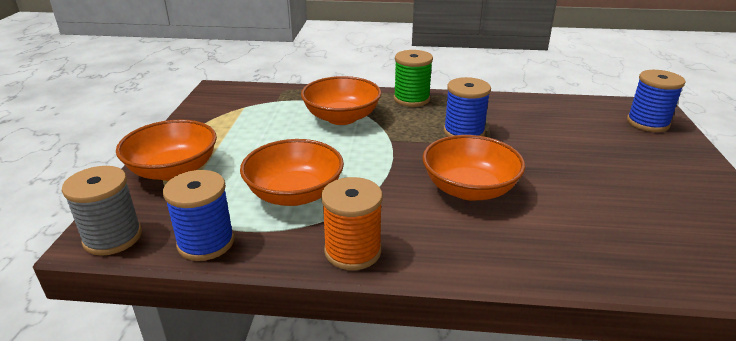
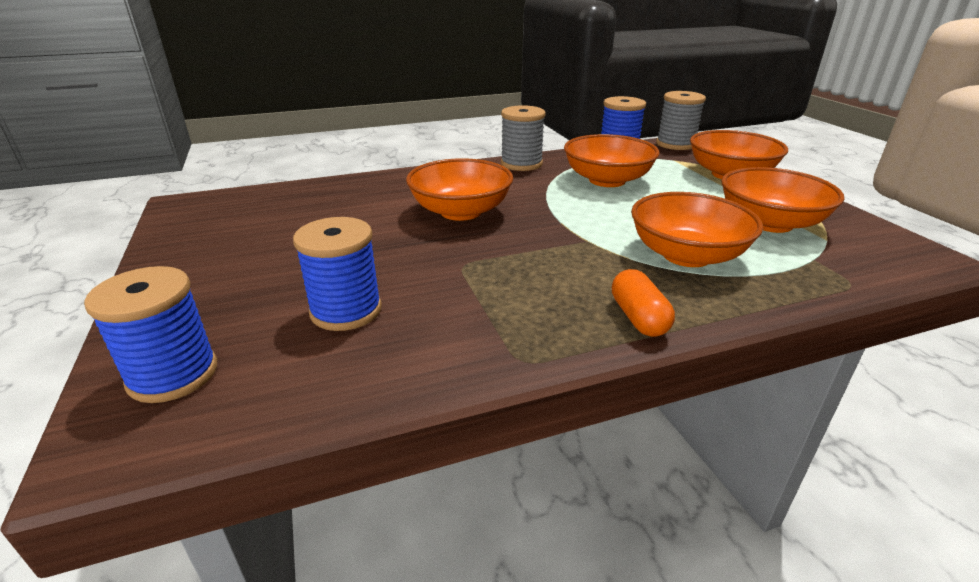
camera: 155 degrees right, 0 degrees up
orange spool [321,177,383,270] -> grey spool [501,105,546,171]
green spool [394,50,433,107] -> orange capsule [612,269,675,337]
blue spool [444,77,491,137] -> blue spool moved to [293,217,382,331]
none -> orange bowl [721,167,844,233]

